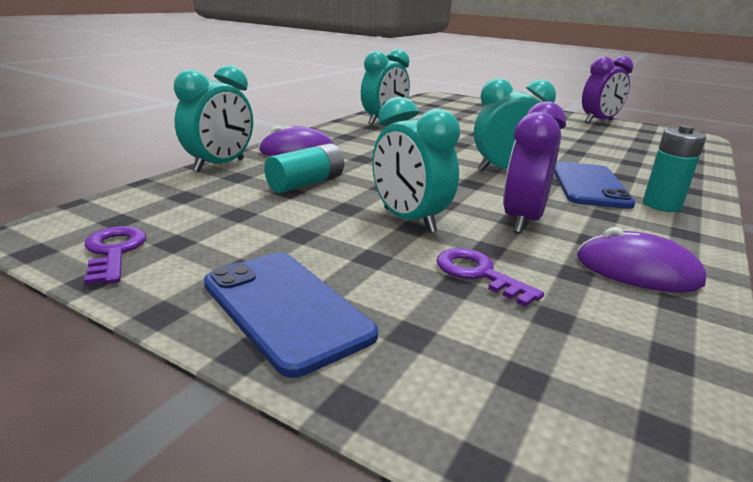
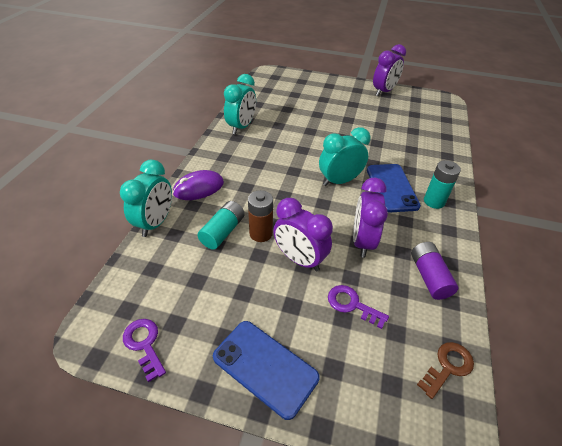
camera: 15 degrees left, 20 degrees up
turquoise clock [372,97,460,233] -> purple clock [273,198,333,271]
purple mouse [577,227,706,292] -> purple battery [411,242,458,300]
none -> brown battery [248,190,273,242]
none -> brown key [417,342,474,399]

